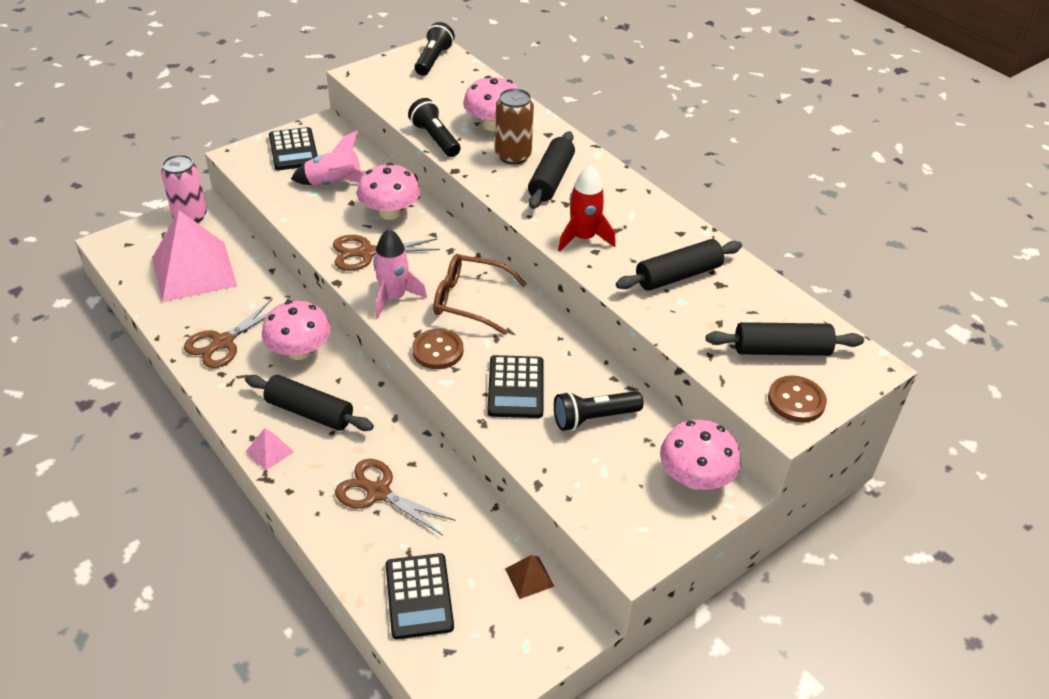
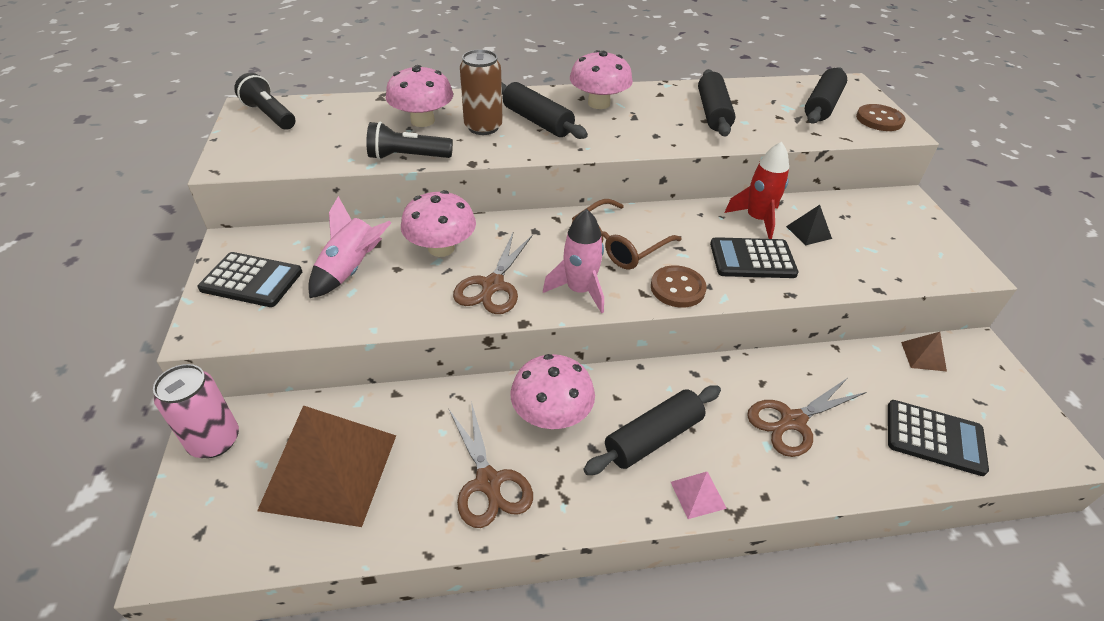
camera: 60 degrees left, 0 degrees up
pink pyramid [152,210,237,302] -> brown pyramid [257,405,396,527]
black calculator [487,355,544,418] -> black calculator turned 150 degrees clockwise [710,237,799,278]
black flashlight [554,391,643,431] -> black pyramid [786,205,832,246]
red rocket [558,165,616,252] -> red rocket moved to [725,142,789,239]
pink mushroom [660,420,741,490] -> pink mushroom moved to [570,50,633,109]

